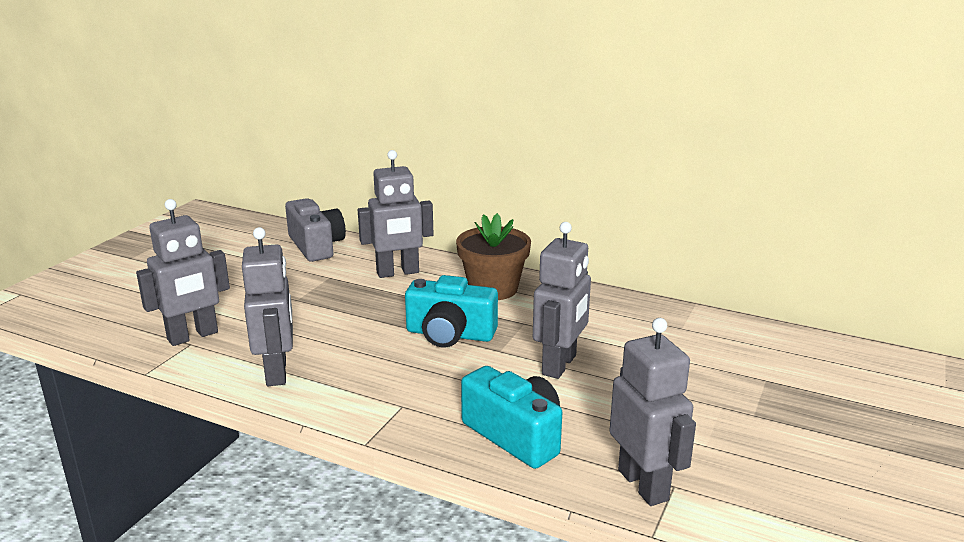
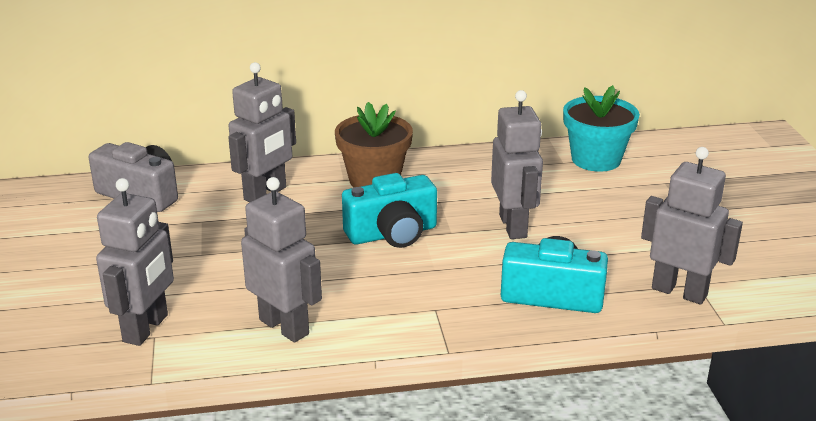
camera: 35 degrees left, 5 degrees up
none -> turquoise flower pot [563,85,640,172]

